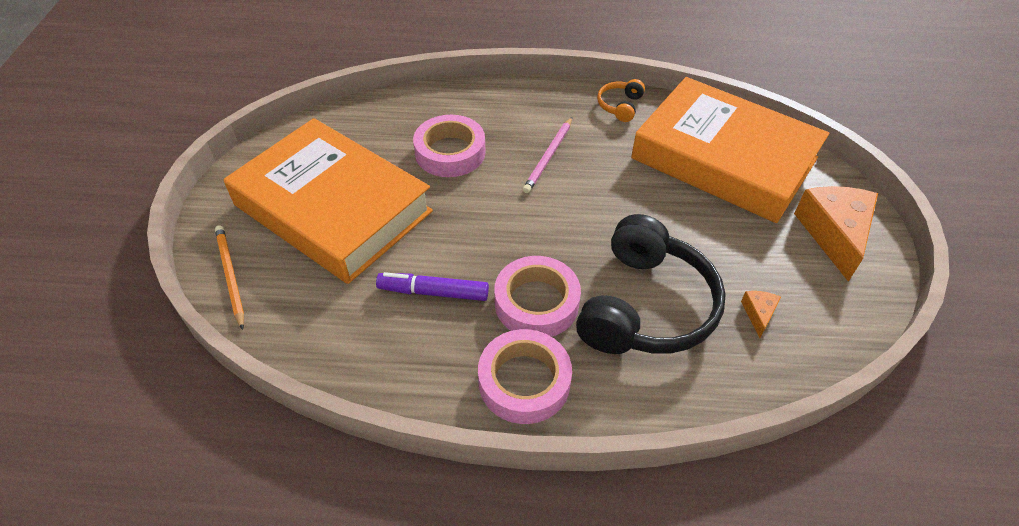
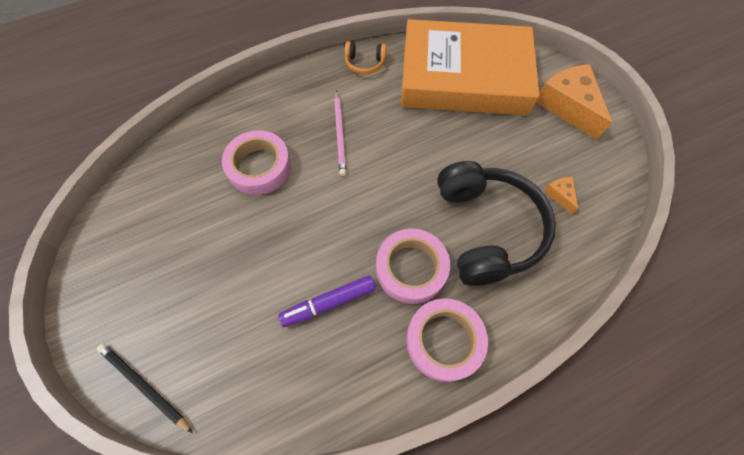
camera: 30 degrees left, 15 degrees up
orange pencil [215,225,244,330] -> black pencil [97,343,193,433]
orange book [224,118,433,284] -> none
orange headphones [597,79,645,122] -> orange headphones turned 75 degrees counterclockwise [345,41,387,74]

